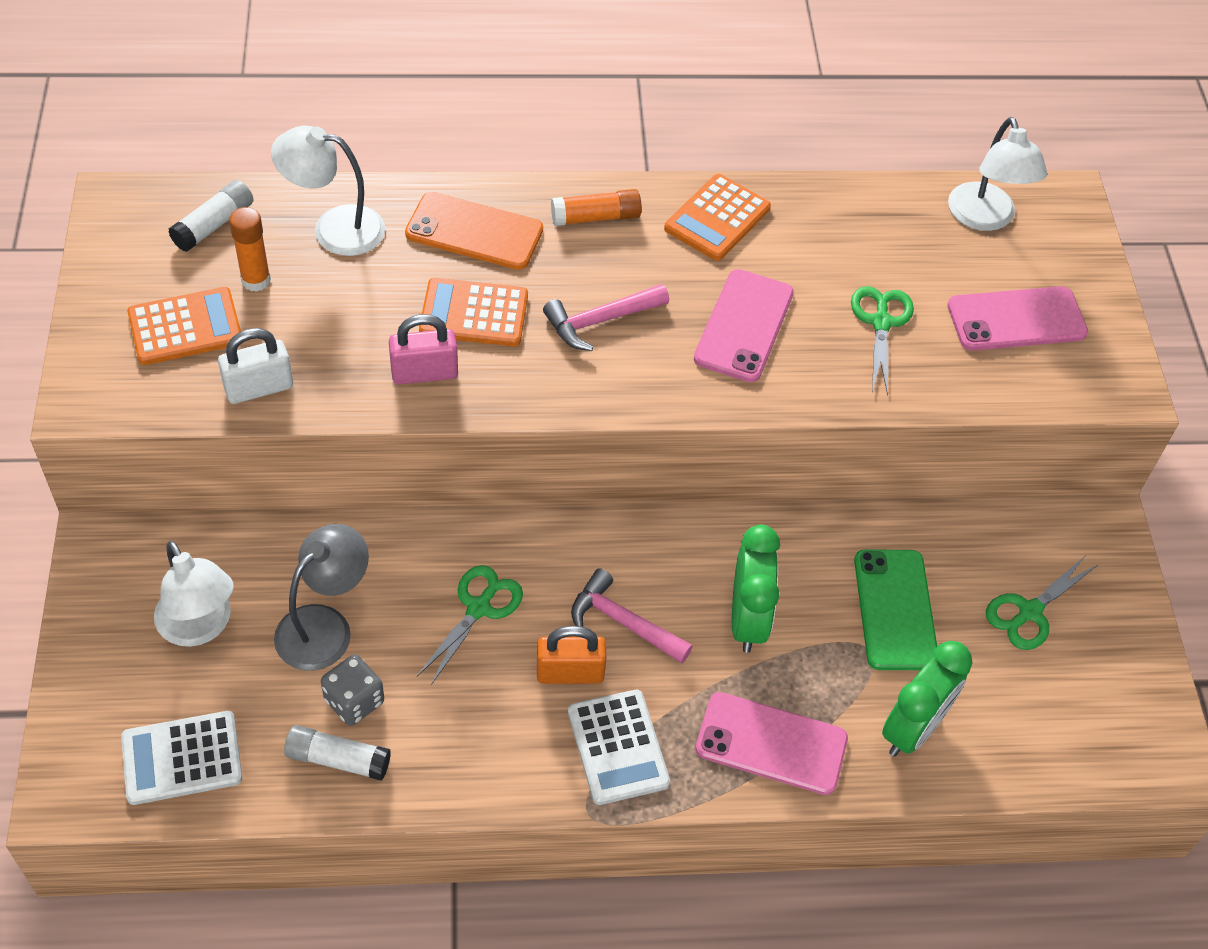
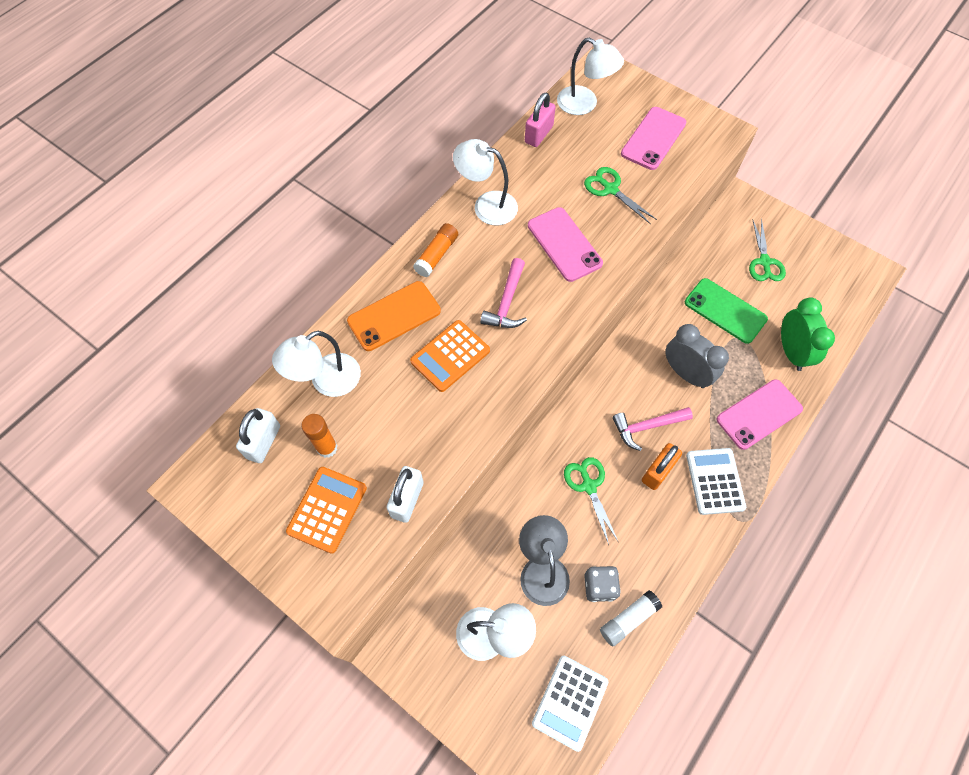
camera: 45 degrees left, 10 degrees up
white glue stick [168,180,253,252] -> white padlock [236,408,280,463]
pink padlock [389,314,458,384] -> pink padlock moved to [525,93,556,147]
white calculator [568,690,670,805] -> white calculator turned 120 degrees counterclockwise [686,448,746,515]
orange calculator [664,174,771,261] -> white lamp [453,139,518,225]
green clock [732,525,780,653] -> grey clock [665,324,729,388]

